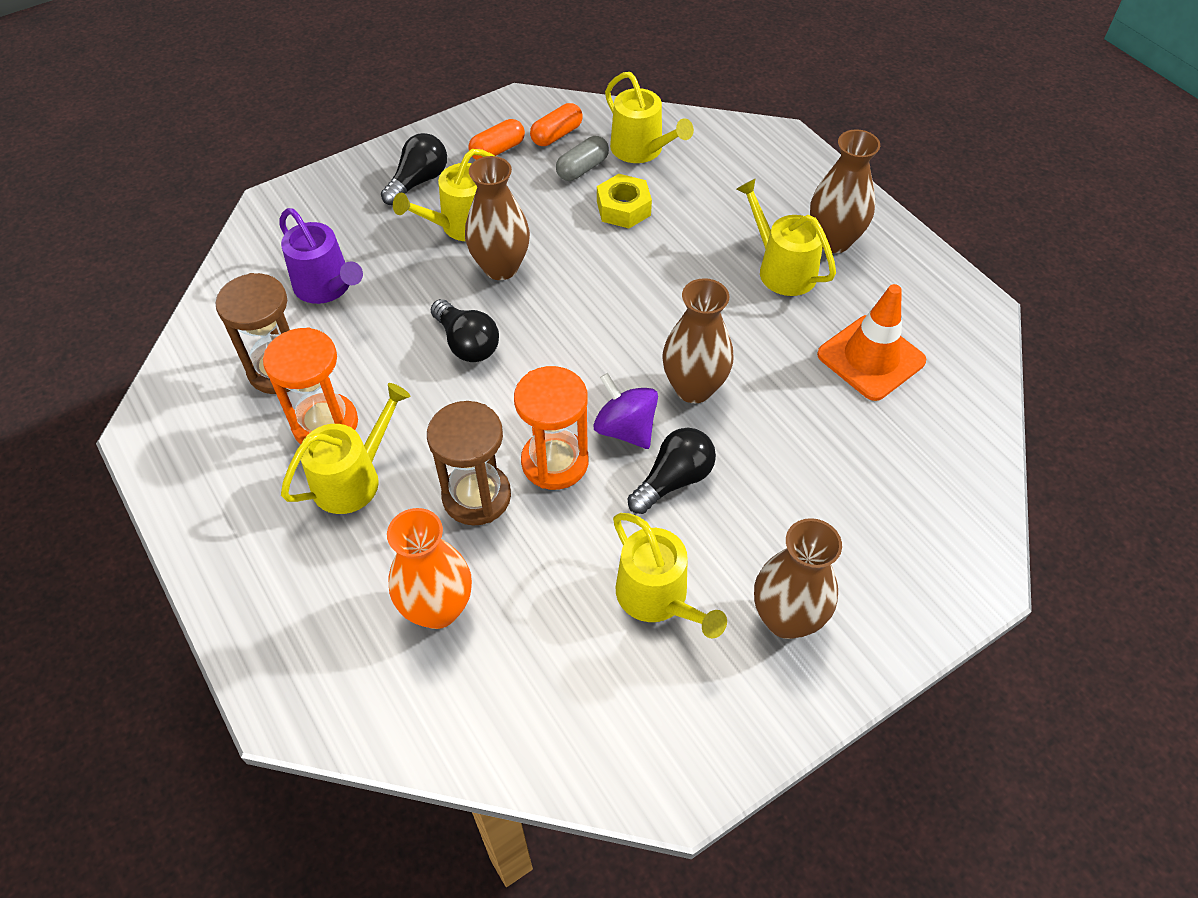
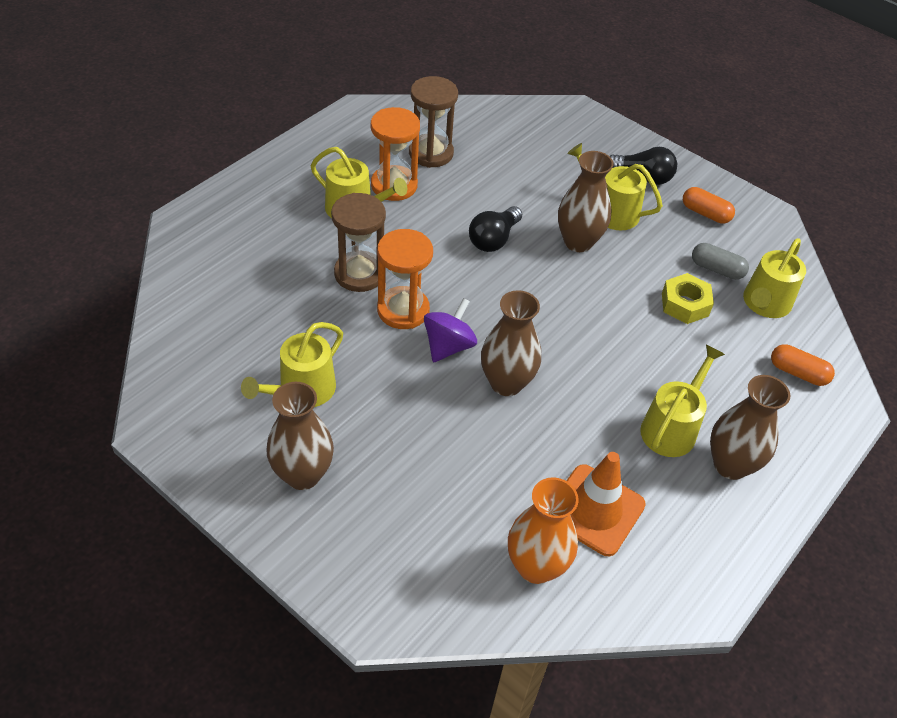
camera: 70 degrees right, 5 degrees down
purple watering can [279,208,363,304] -> none
orange vase [387,508,472,629] -> orange vase moved to [508,477,579,584]
orange capsule [530,103,583,146] -> orange capsule moved to [771,344,835,386]
black light bulb [628,428,716,514] -> none

